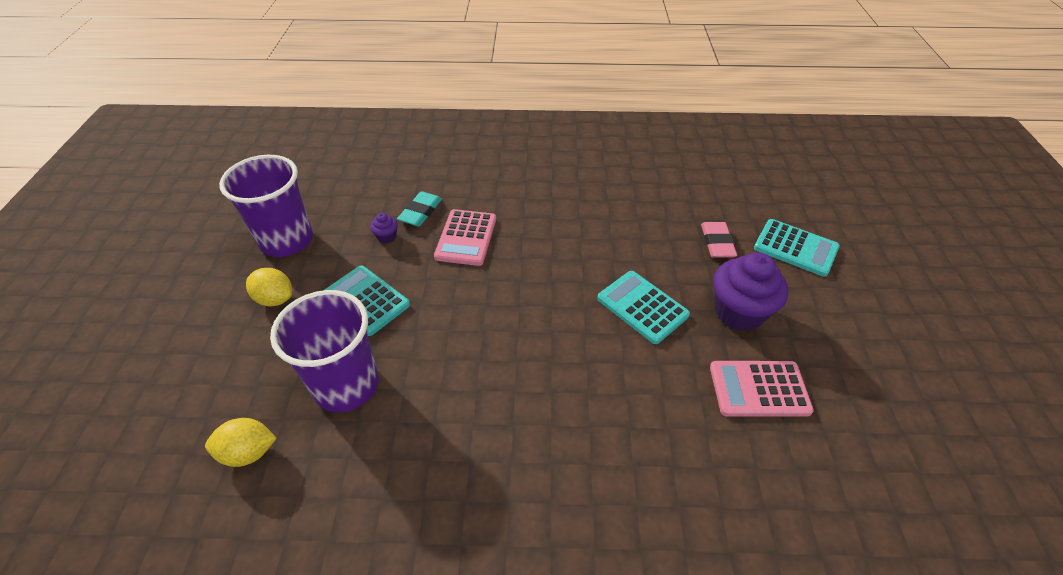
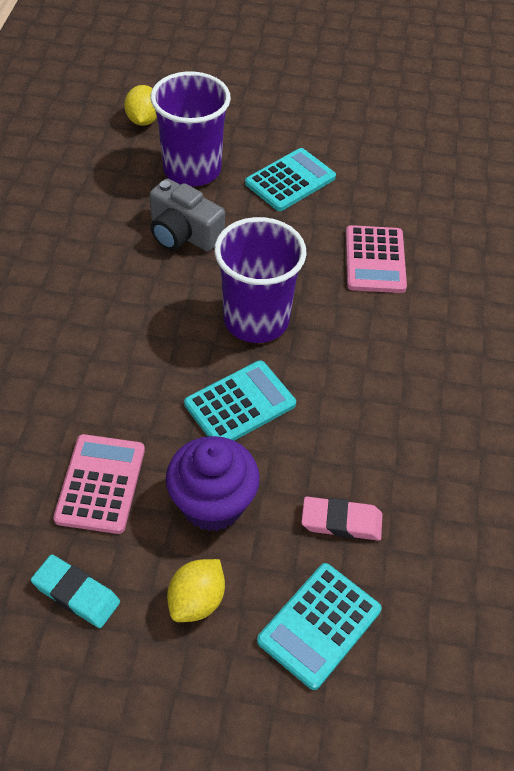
camera: 95 degrees right, 5 degrees up
purple cup [219,155,313,257] -> purple cup moved to [214,217,307,343]
yellow lemon [246,268,292,306] -> yellow lemon moved to [167,559,225,622]
purple cupcake [370,213,398,244] -> none
turquoise eraser [397,191,442,226] -> turquoise eraser moved to [31,554,120,628]
pink calculator [434,209,496,266] -> pink calculator turned 105 degrees counterclockwise [346,225,407,293]
none -> grey camera [150,178,225,251]

